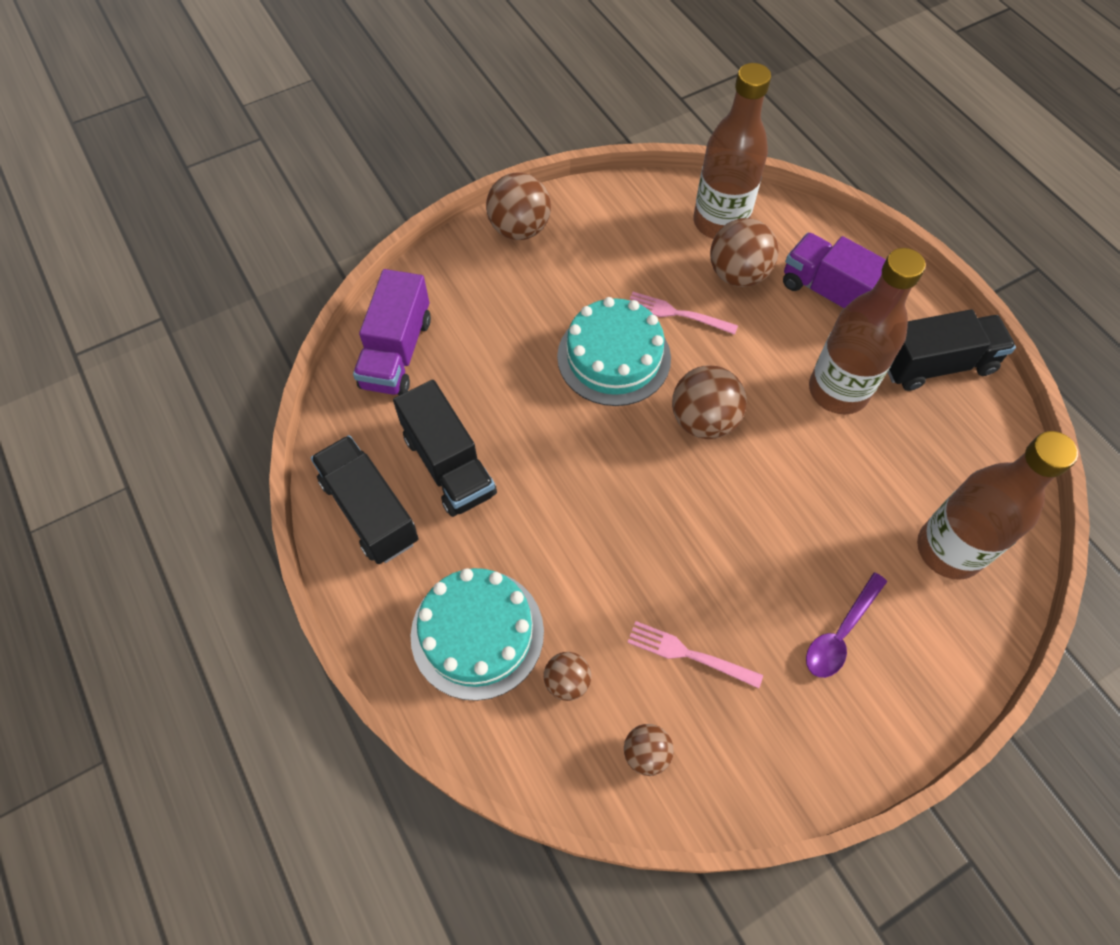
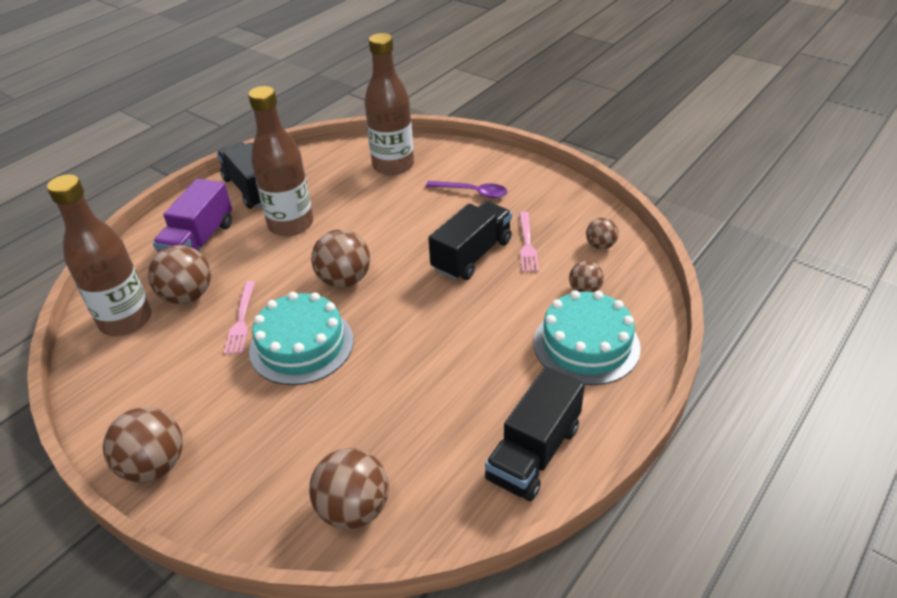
camera: 110 degrees left, 20 degrees down
purple truck [353,269,431,395] -> brown ball [309,448,389,529]
black truck [393,380,497,517] -> black truck moved to [428,201,512,280]

